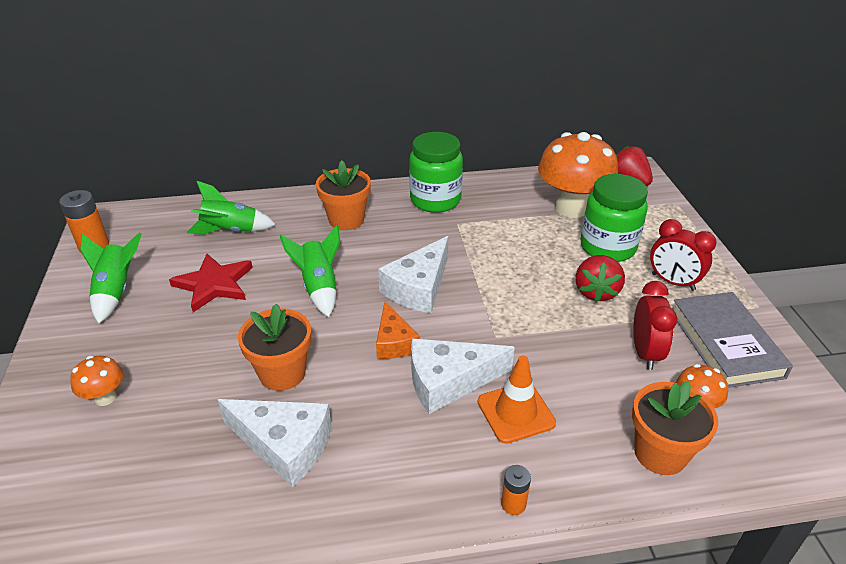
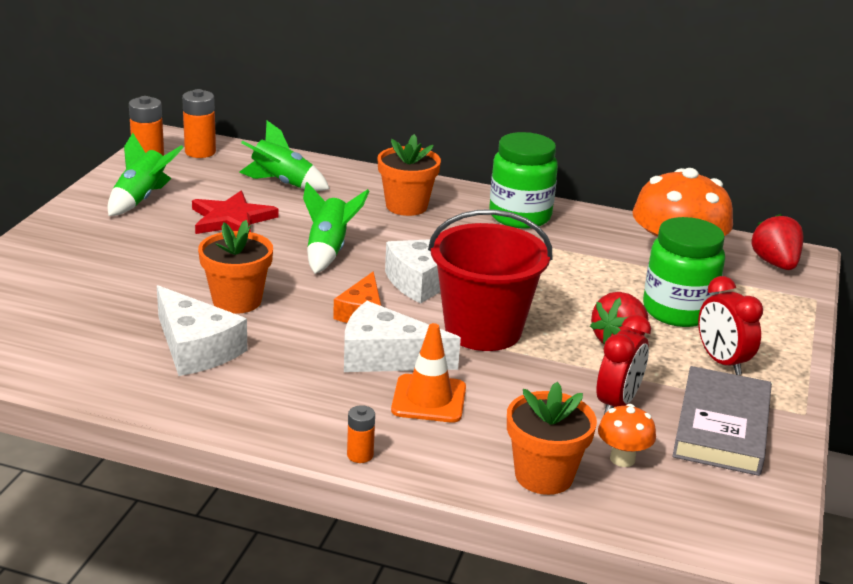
camera: 25 degrees right, 10 degrees down
orange mushroom [70,356,123,406] -> none
none -> orange battery [182,89,216,158]
none -> red bucket [428,209,552,351]

